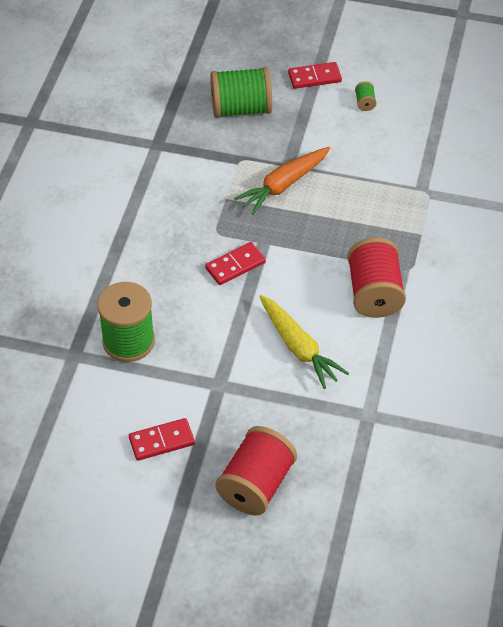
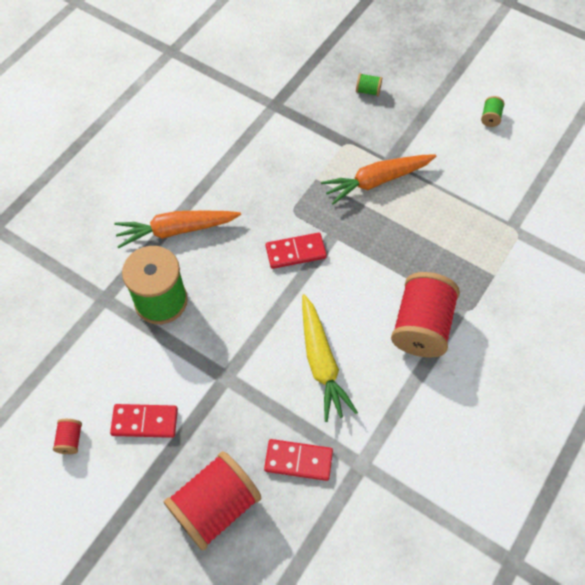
camera: 20 degrees right, 10 degrees up
green spool [210,67,272,118] -> green spool [356,73,382,96], size x0.41
red domino [288,62,342,89] -> red domino moved to [264,439,333,481]
none -> red spool [53,419,82,454]
none -> orange carrot [114,211,241,248]

